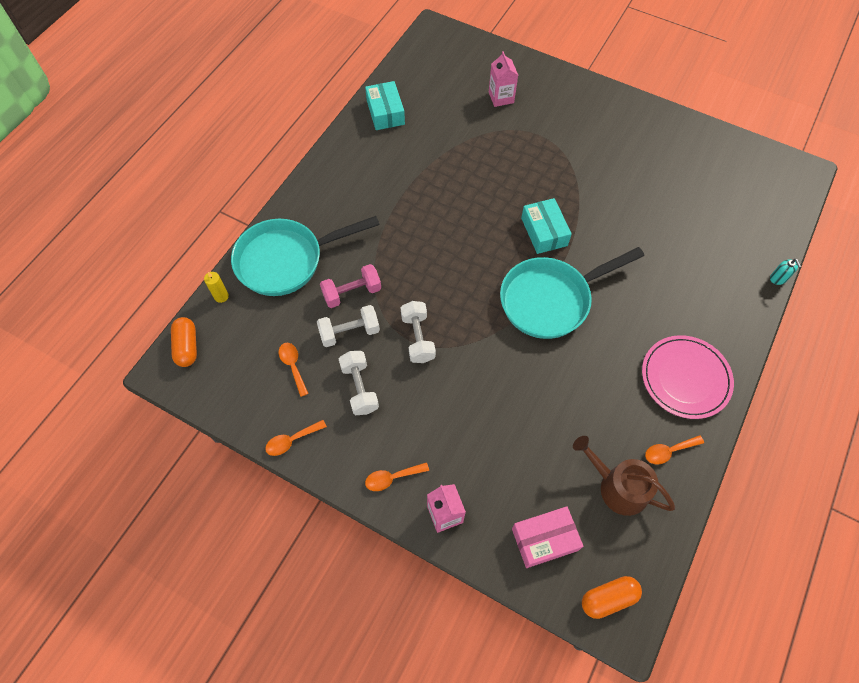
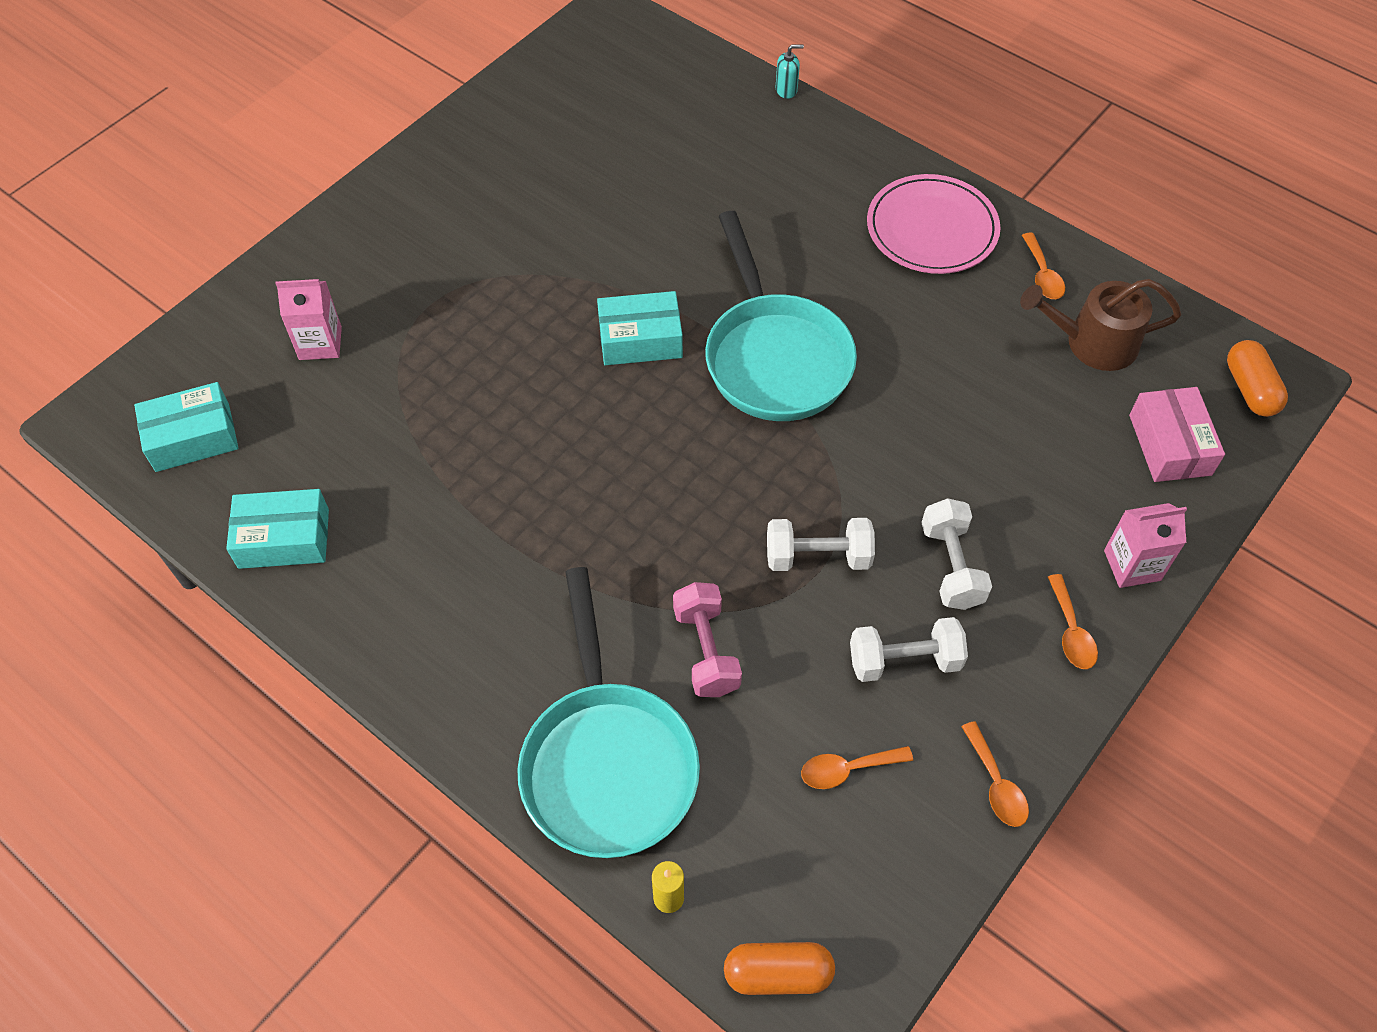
camera: 80 degrees left, 5 degrees down
white dumbbell [317,305,380,347] -> white dumbbell moved to [921,498,992,610]
brown watering can [573,436,675,516] -> brown watering can turned 45 degrees clockwise [1020,279,1181,371]
none -> turquoise box [134,382,238,472]

